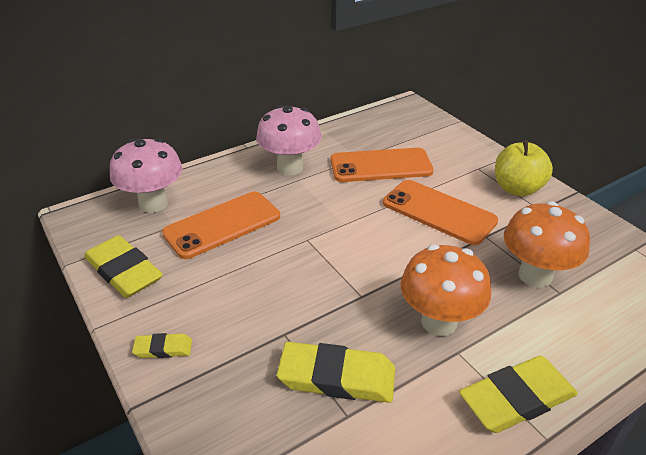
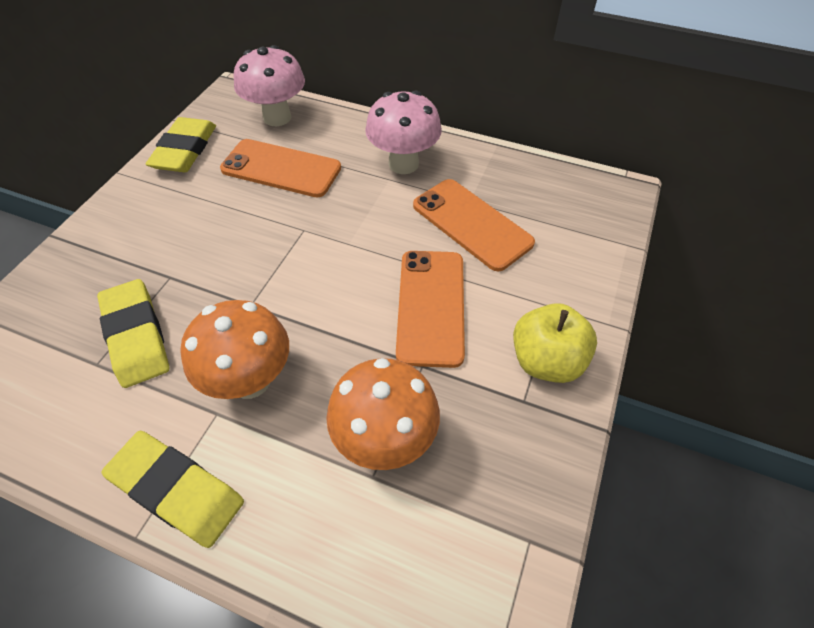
camera: 55 degrees right, 15 degrees up
yellow eraser [132,333,192,358] -> none

